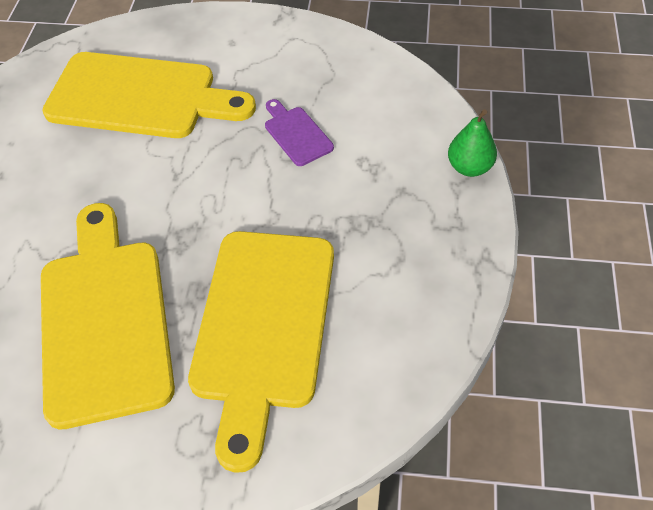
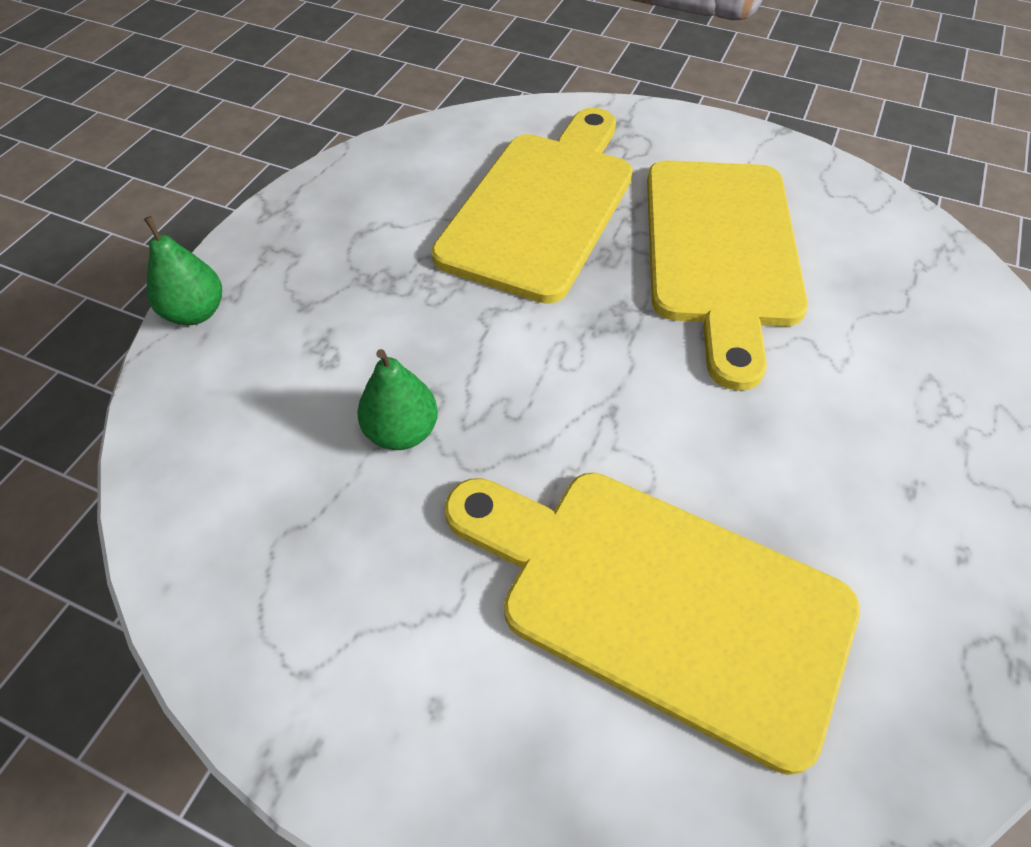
camera: 165 degrees left, 0 degrees up
purple cutting board [265,99,334,166] -> green pear [357,349,438,450]

